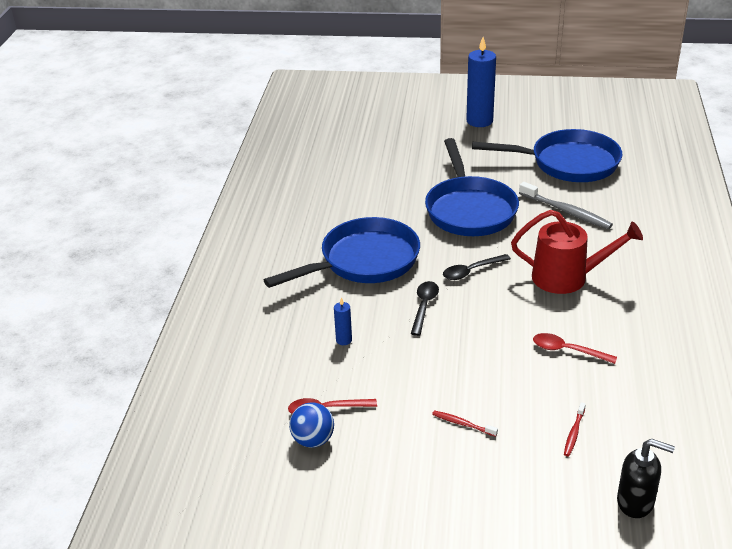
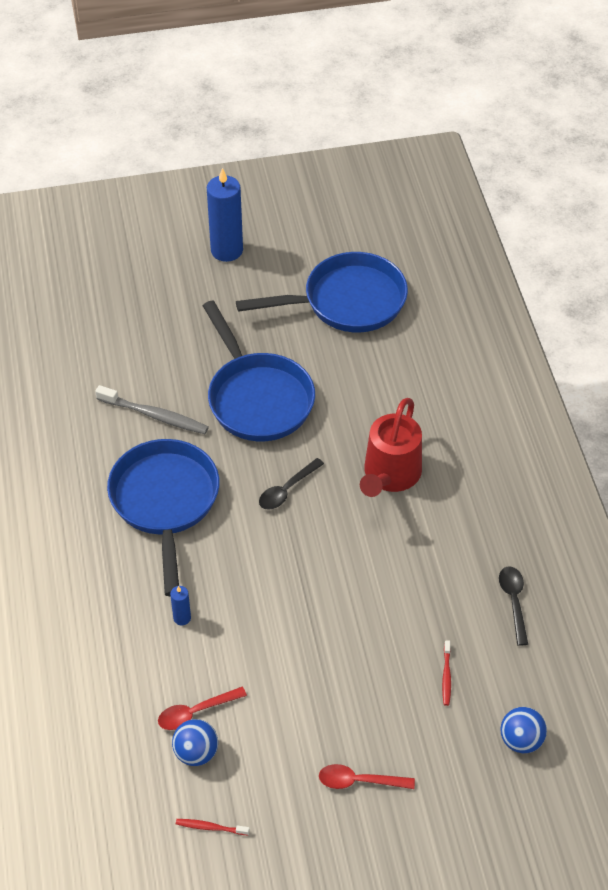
camera: 20 degrees left, 15 degrees up
blue pan [264,217,420,288] -> blue pan turned 45 degrees counterclockwise [107,439,219,596]
black spoon [411,281,439,336] -> black spoon moved to [499,566,528,646]
red toothbrush [432,410,498,437] -> red toothbrush moved to [176,819,249,835]
red watering can [511,210,643,294] -> red watering can turned 120 degrees clockwise [360,398,422,497]
grey toothbrush [519,182,613,229] -> grey toothbrush moved to [95,385,209,434]
red spoon [533,333,617,364] -> red spoon moved to [319,764,415,789]
black soap dispenser [617,439,675,518] -> blue ball [500,707,547,753]

